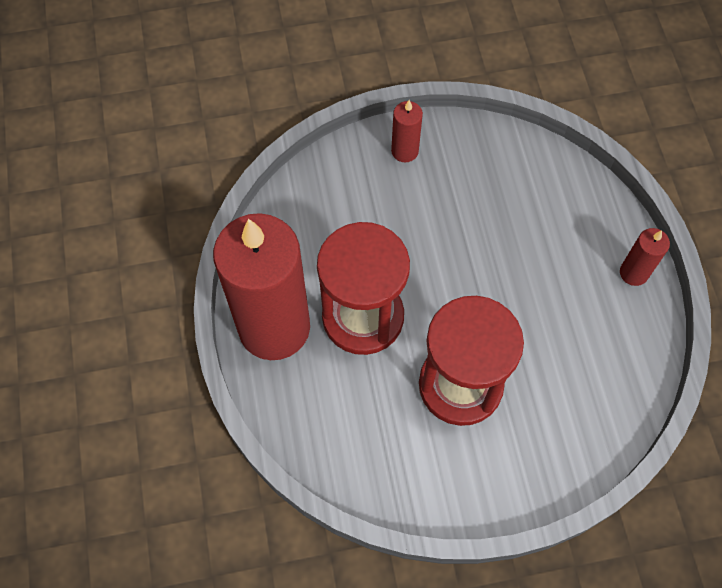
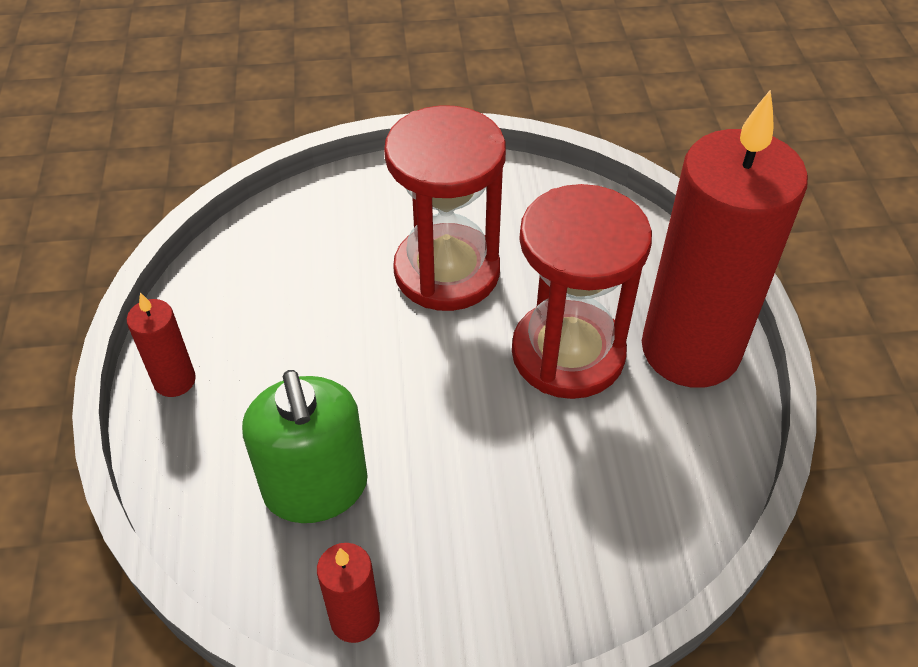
camera: 175 degrees left, 15 degrees down
red candle [391,100,423,163] -> red candle moved to [317,543,380,643]
none -> green soap dispenser [242,370,368,523]

